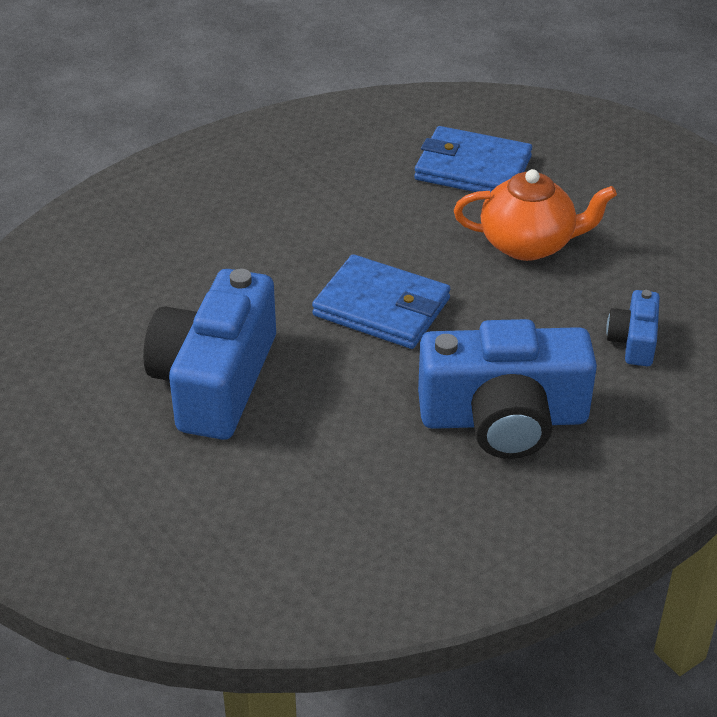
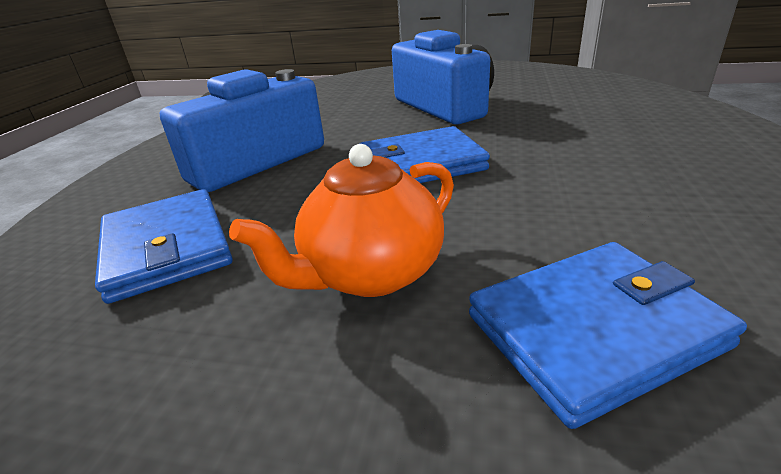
camera: 140 degrees right, 10 degrees down
blue camera [606,290,660,366] -> blue wallet [95,189,233,304]

